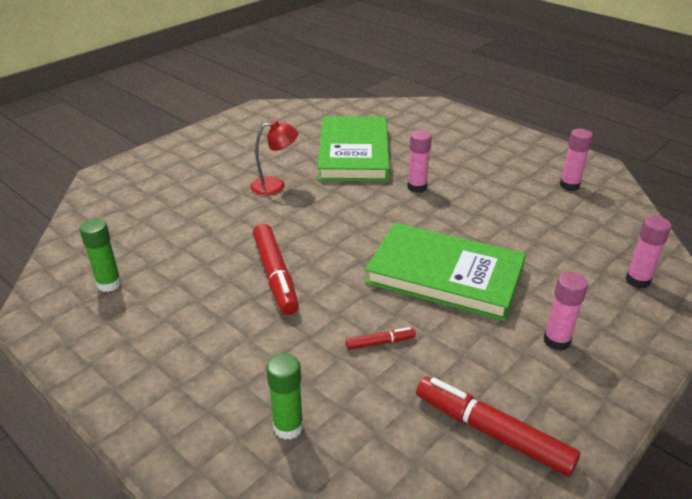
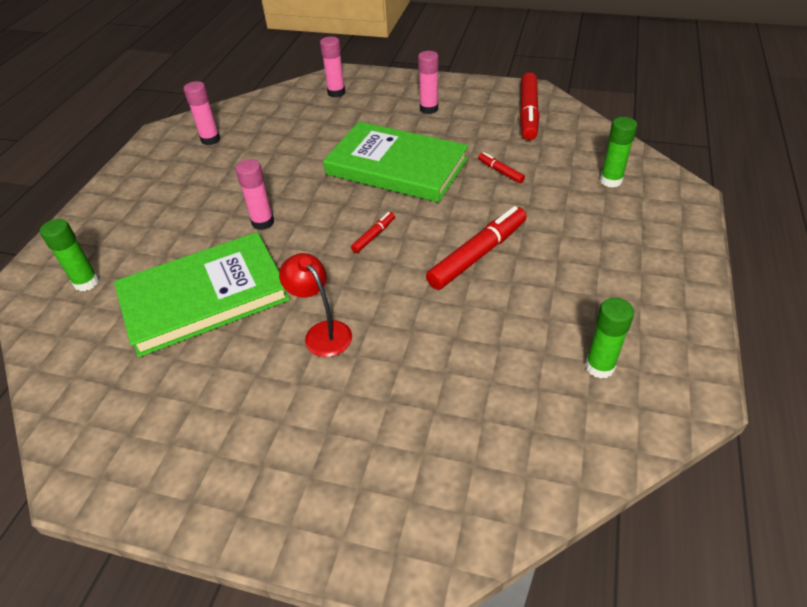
camera: 115 degrees left, 10 degrees up
green book [365,222,526,321] -> green book turned 60 degrees counterclockwise [323,122,468,202]
none -> green glue stick [40,219,99,291]
none -> red marker [351,212,395,253]

